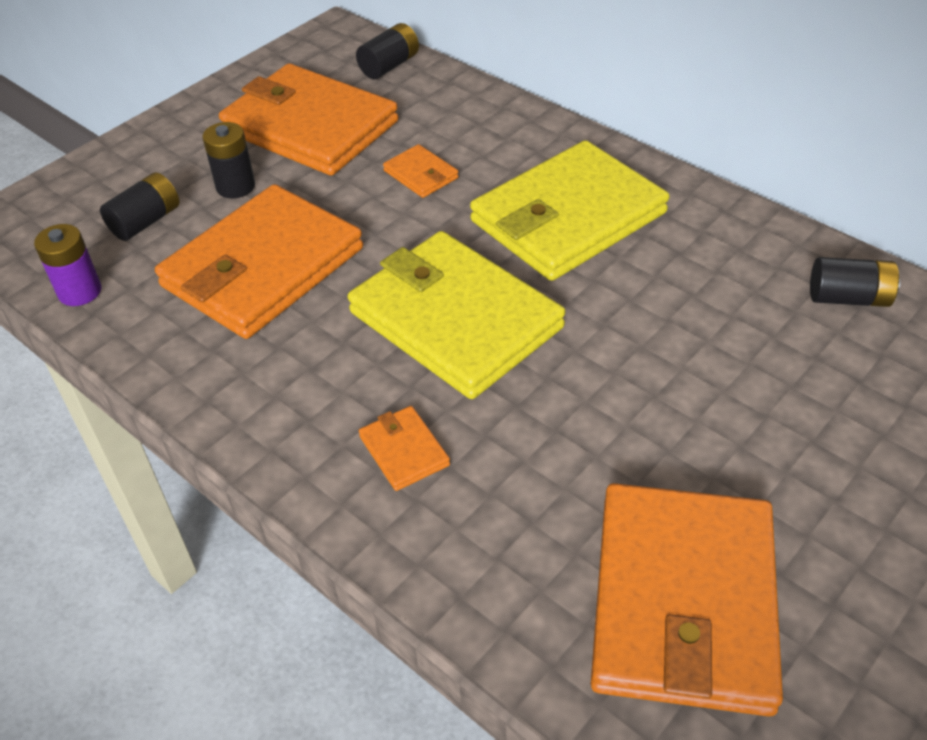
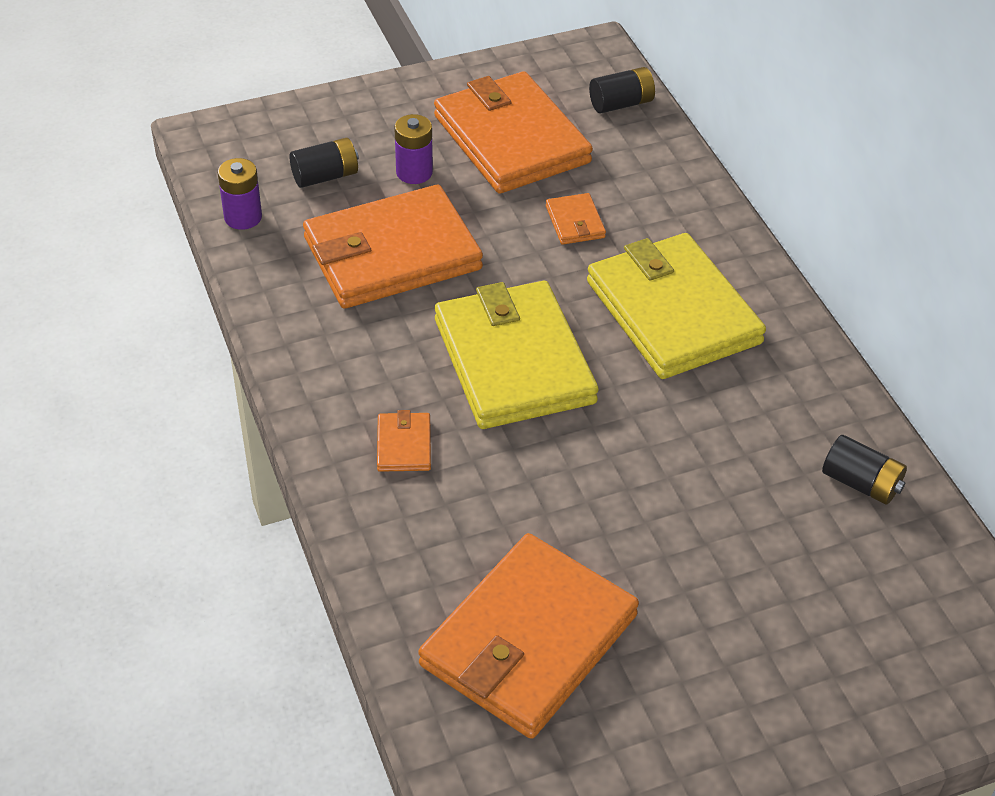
camera: 25 degrees right, 0 degrees up
black battery [203,122,255,198] -> purple battery [394,114,433,184]
yellow wallet [470,140,670,281] -> yellow wallet turned 75 degrees clockwise [587,233,766,379]

